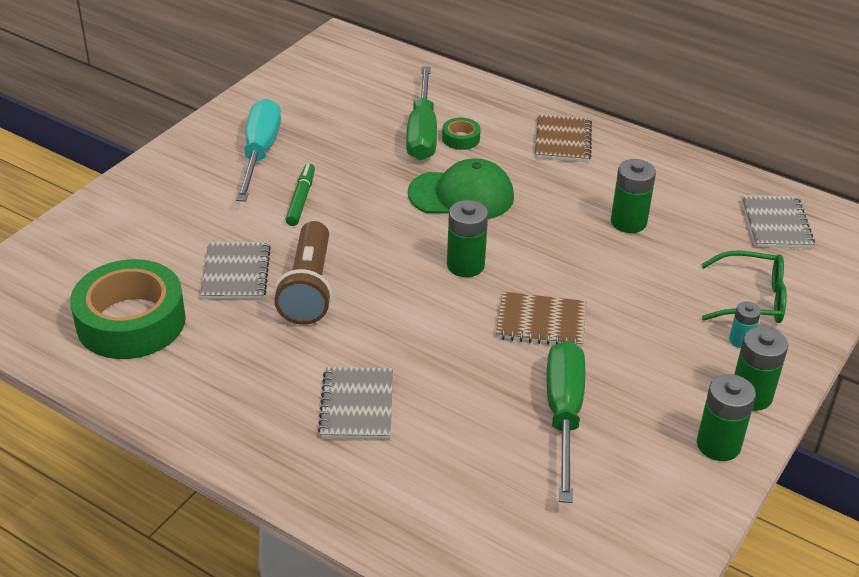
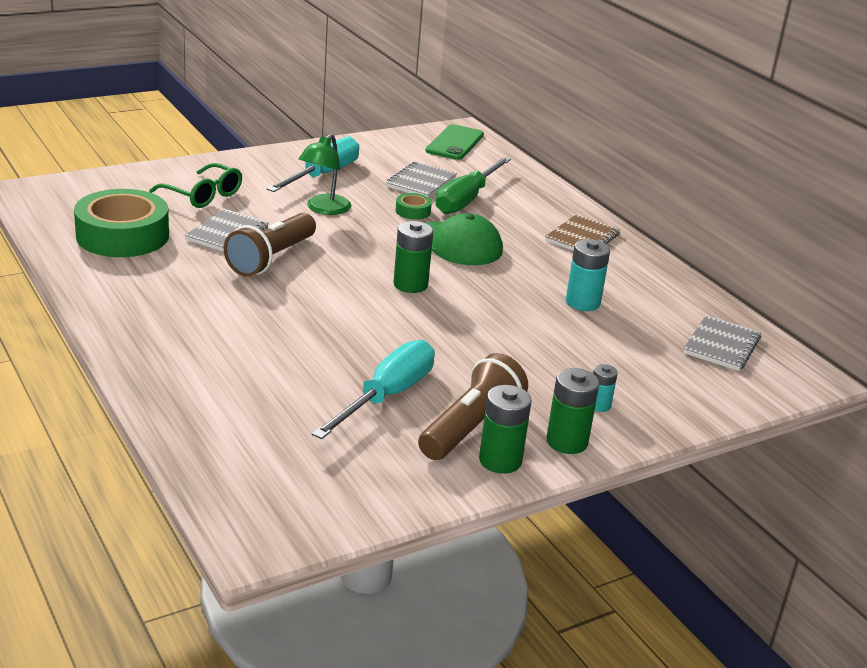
camera: 25 degrees right, 10 degrees down
green marker [285,163,315,226] -> green lamp [299,134,352,215]
grey notebook [318,367,393,440] -> grey notebook moved to [386,162,457,197]
green tape [442,118,481,150] -> green tape moved to [395,193,432,220]
brown notebook [496,292,587,348] -> none
green screwdriver [547,341,585,503] -> turquoise screwdriver [312,340,435,439]
green battery [611,159,656,233] -> turquoise battery [566,239,610,311]
green glasses [701,251,787,323] -> green glasses moved to [149,163,242,208]
none -> brown flashlight [418,353,528,460]
none -> green phone [426,124,484,160]

